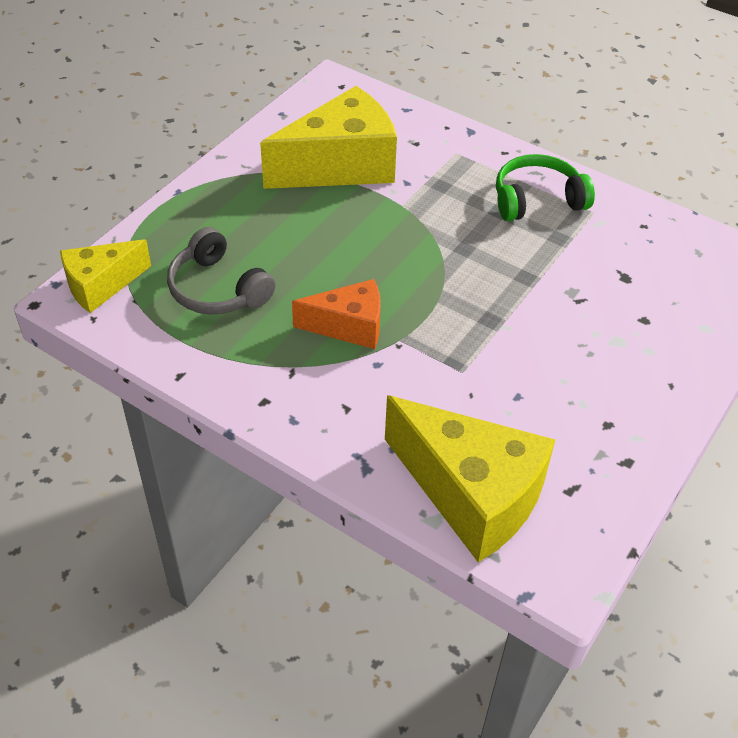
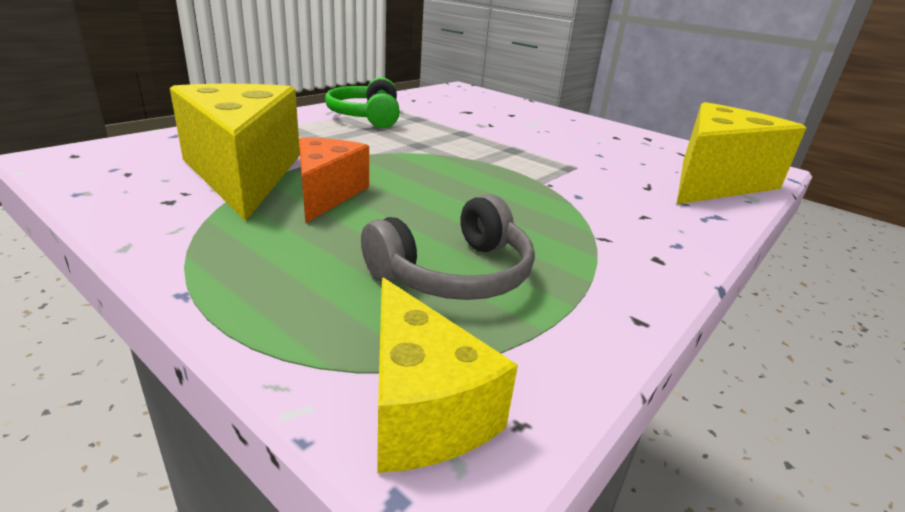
camera: 85 degrees left, 20 degrees down
orange cheese [292,279,381,349] -> orange cheese moved to [299,137,369,223]

